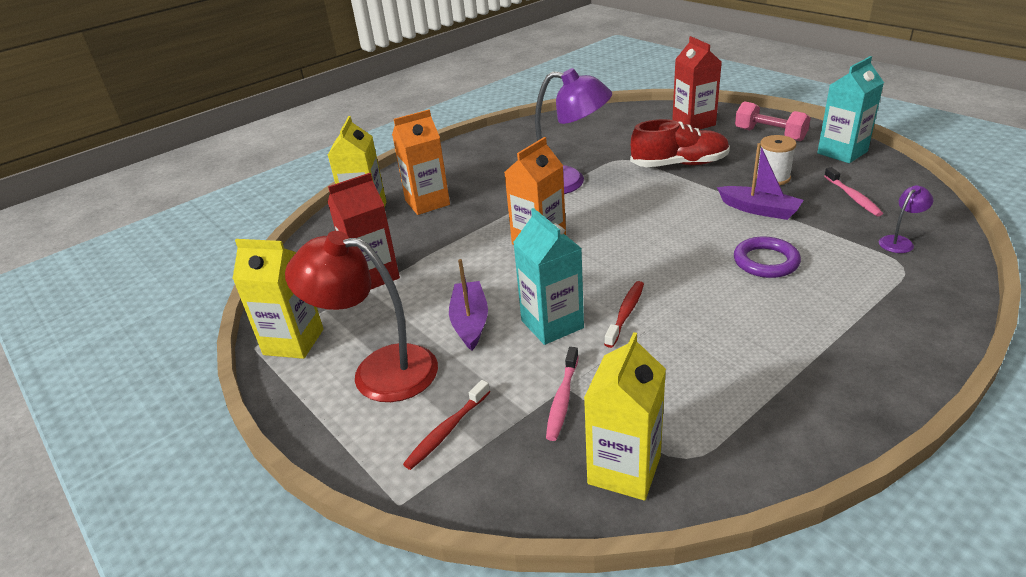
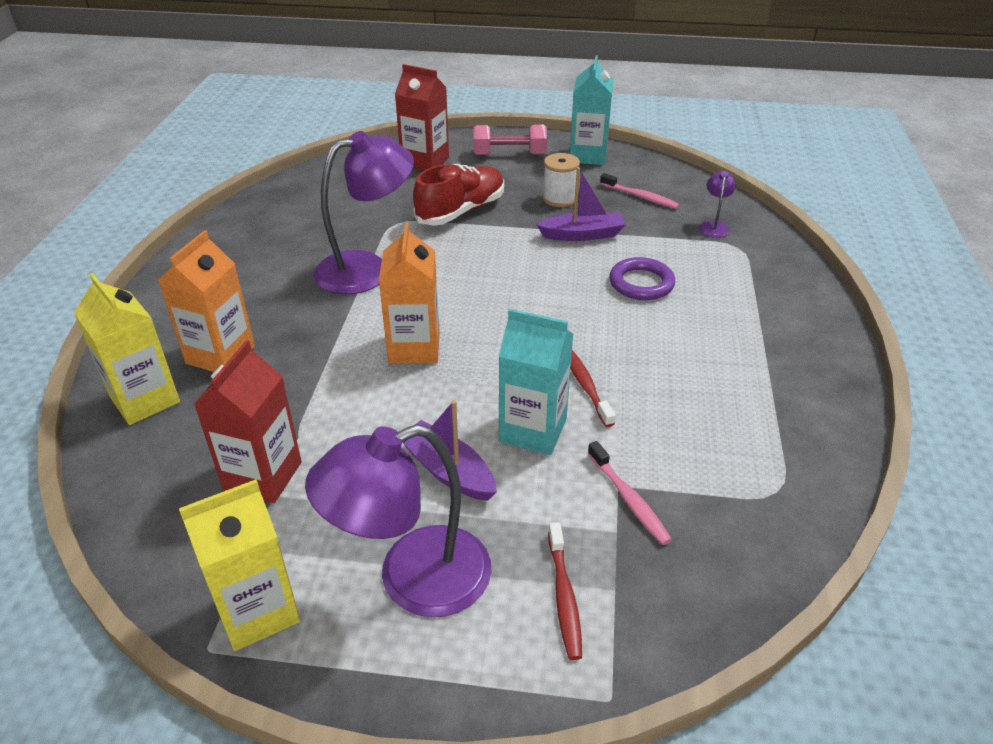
camera: 45 degrees left, 5 degrees up
red lamp [285,231,438,402] -> purple lamp [305,424,492,617]
yellow carton [584,332,666,501] -> none

